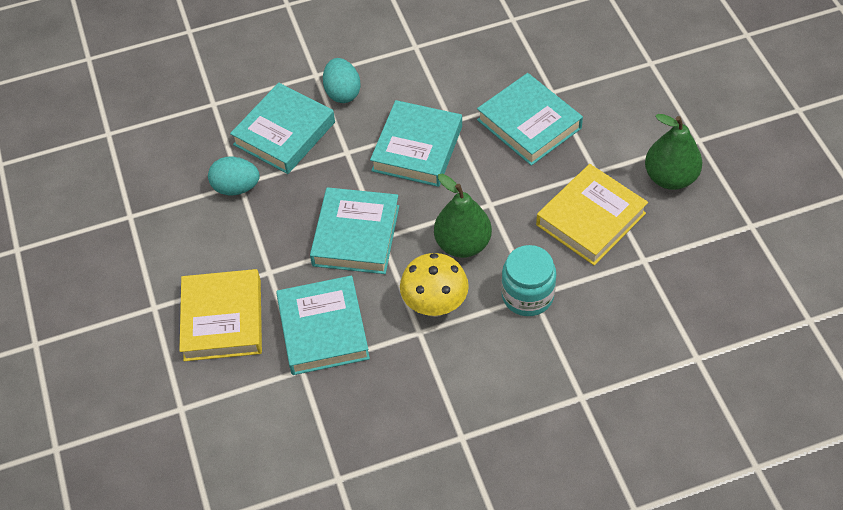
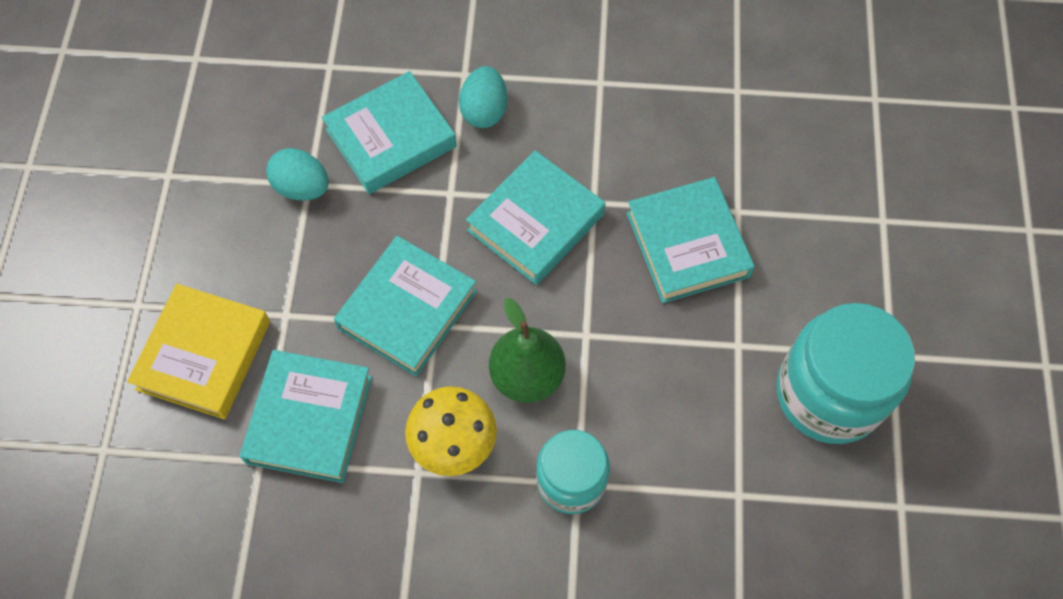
camera: 20 degrees right, 10 degrees up
yellow book [536,164,648,265] -> none
green pear [645,114,702,190] -> turquoise jar [776,303,915,444]

